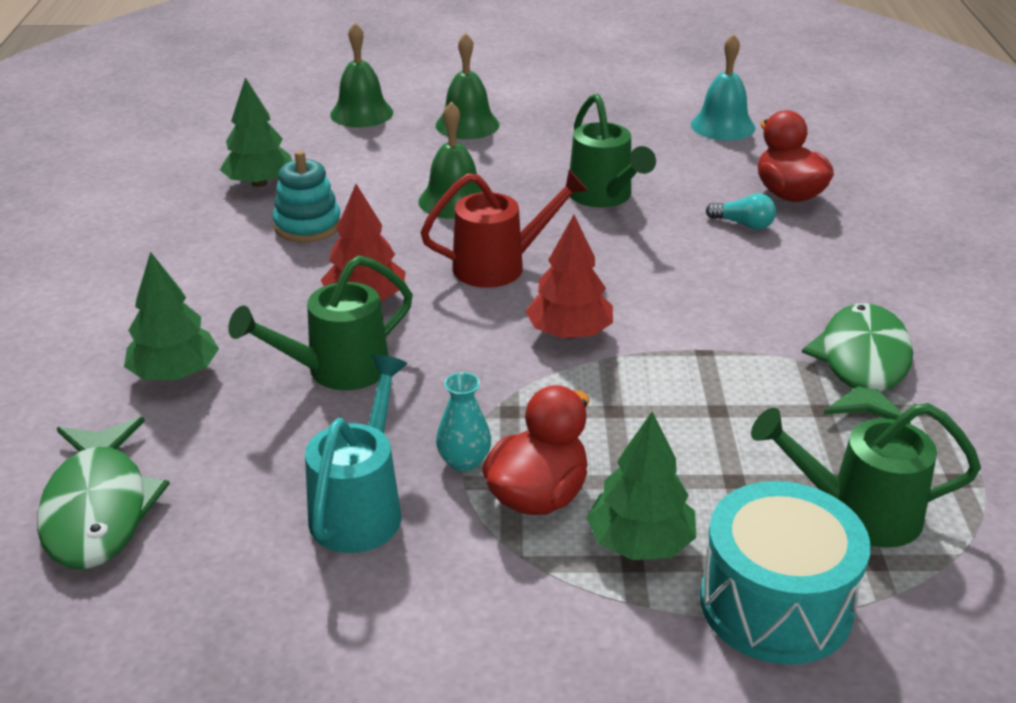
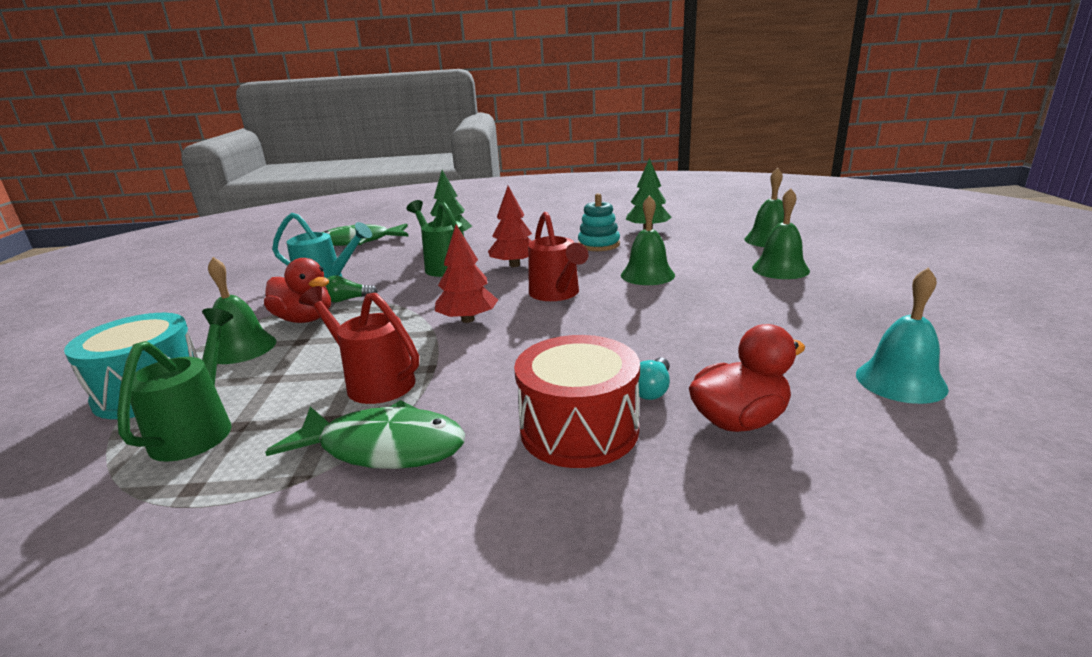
camera: 90 degrees right, 10 degrees down
turquoise vase [436,372,491,472] -> green light bulb [326,276,378,303]
green watering can [570,94,656,208] -> none
green tree [586,411,696,560] -> green bell [208,257,276,364]
none -> red watering can [299,286,419,404]
none -> red drum [514,335,640,468]

